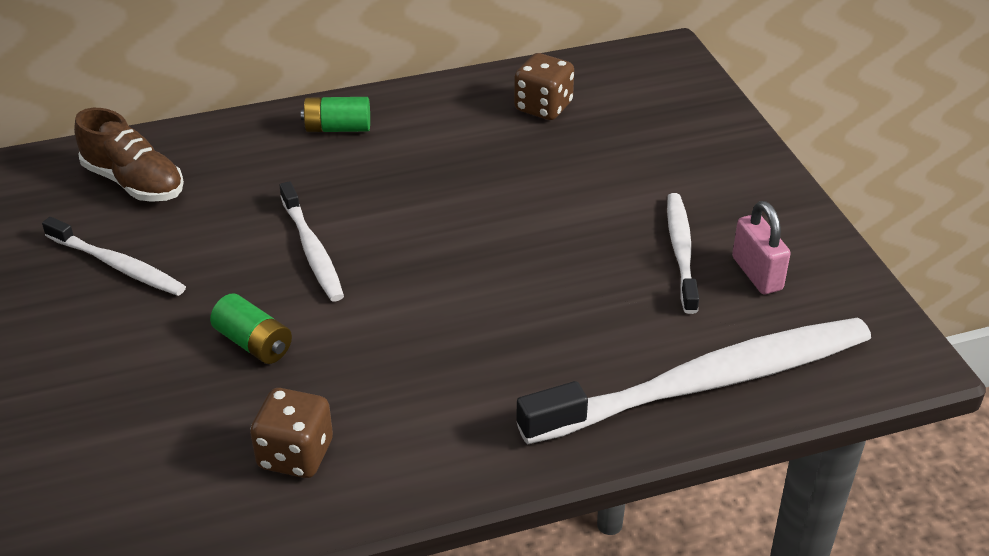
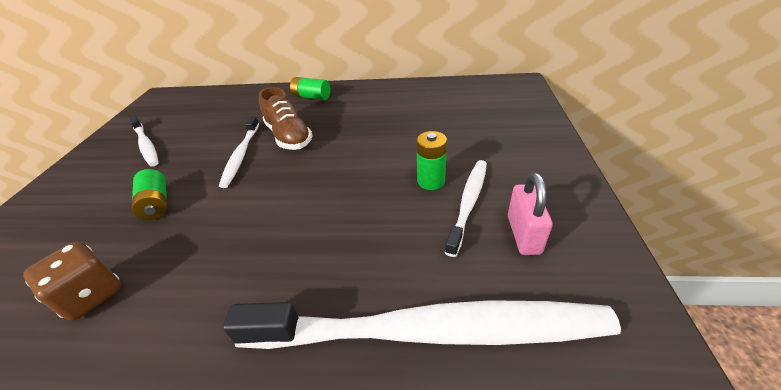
camera: 25 degrees right, 0 degrees up
brown shoe [74,108,184,202] -> brown shoe moved to [259,87,313,150]
brown dice [514,53,574,120] -> none
none -> green battery [416,131,447,190]

